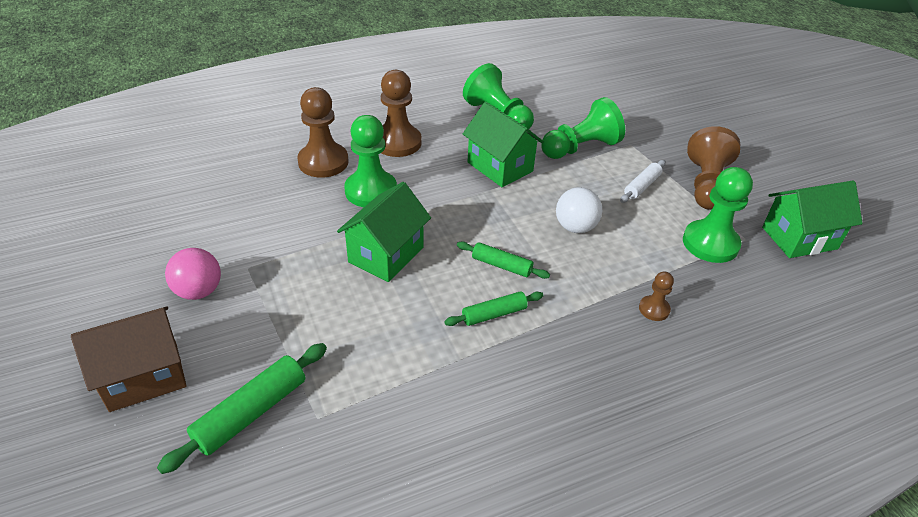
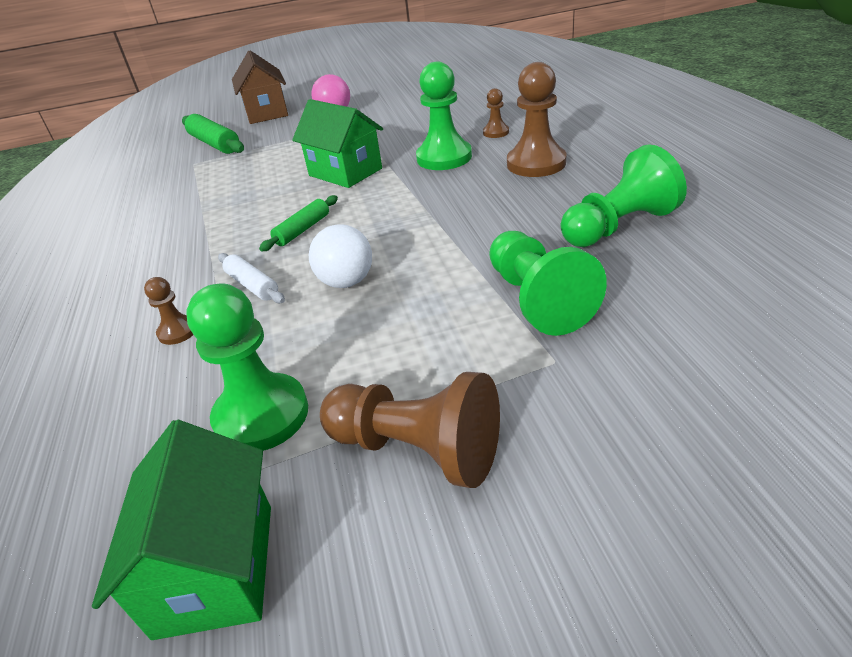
camera: 105 degrees right, 5 degrees down
brown pawn [297,87,349,178] -> brown pawn [483,88,509,138], size x0.50
green rolling pin [444,291,544,326] -> none
green house [463,102,544,187] -> none
white rolling pin [620,160,666,203] -> white rolling pin moved to [218,253,285,303]

